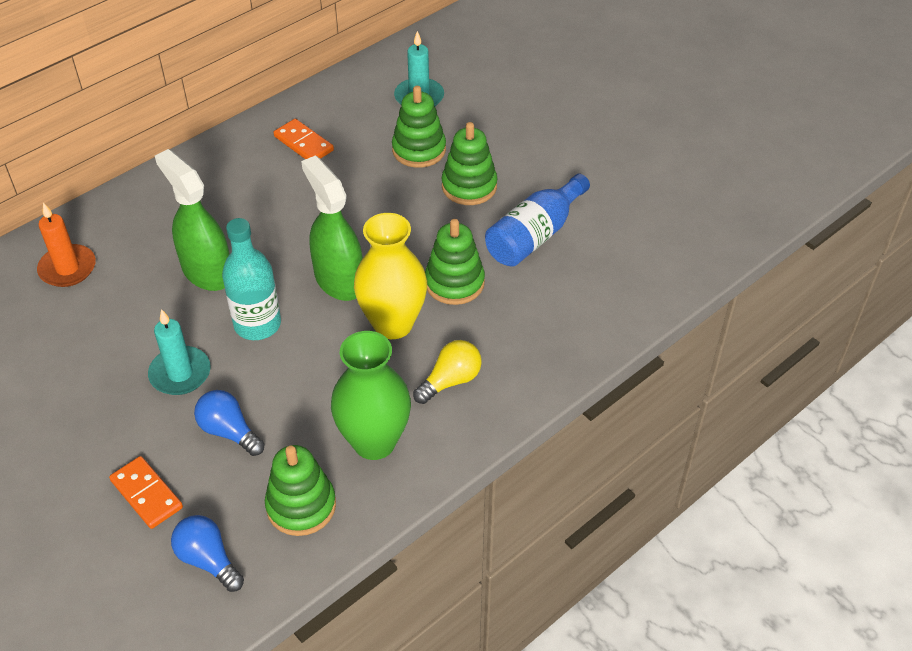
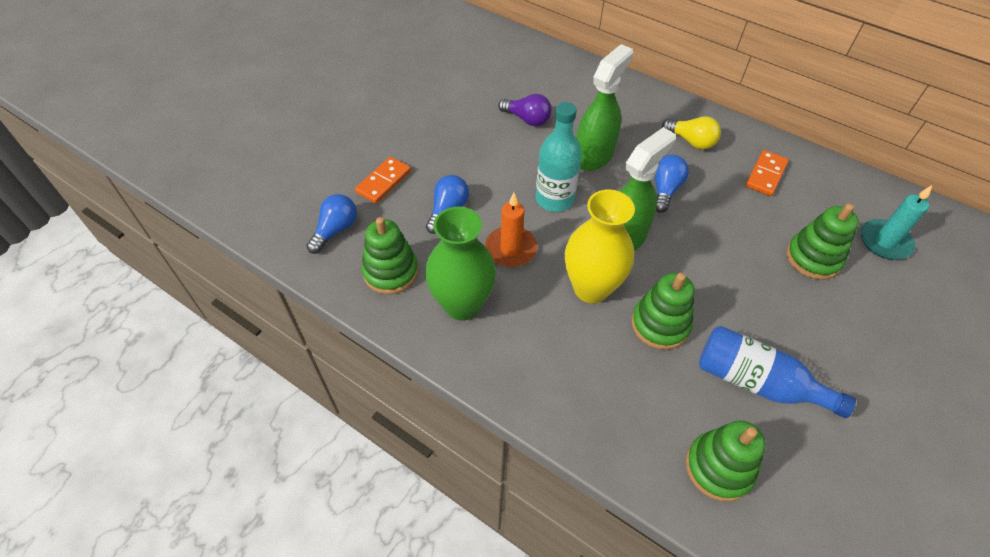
camera: 75 degrees right, 5 degrees up
orange candle [37,202,96,287] -> orange candle moved to [485,193,537,267]
turquoise candle [148,309,211,395] -> none
yellow light bulb [413,340,482,404] -> yellow light bulb moved to [662,116,721,150]
green stacking toy [442,122,497,205] -> green stacking toy moved to [686,421,766,502]
none -> purple light bulb [498,94,552,126]
none -> blue light bulb [654,155,689,213]

